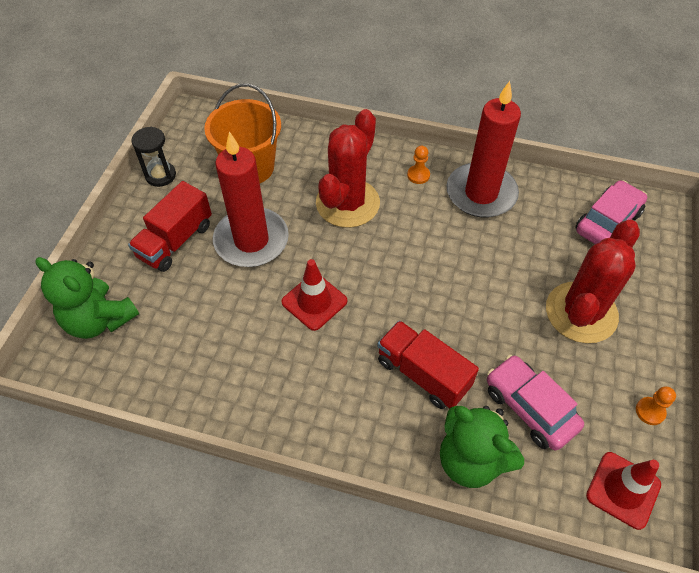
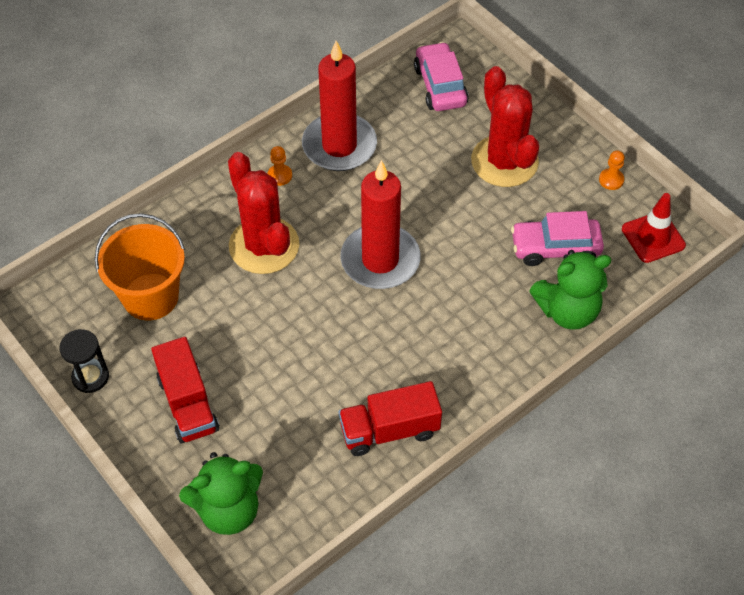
camera: 55 degrees left, 0 degrees up
red candle [213,131,289,267] -> red candle moved to [340,160,421,289]
red traffic cone [281,259,347,331] -> none
red truck [377,320,479,409] -> red truck moved to [339,381,442,456]

